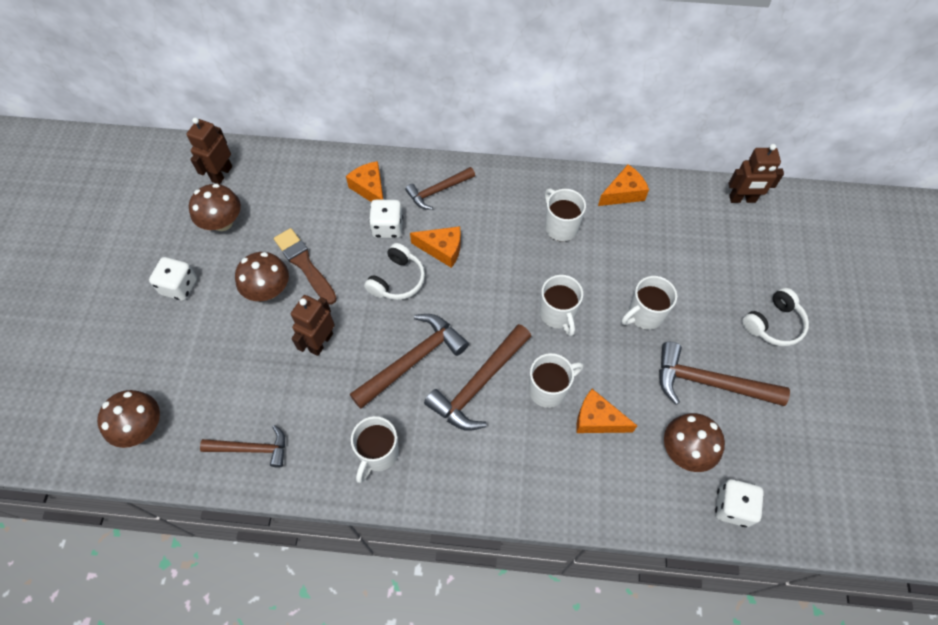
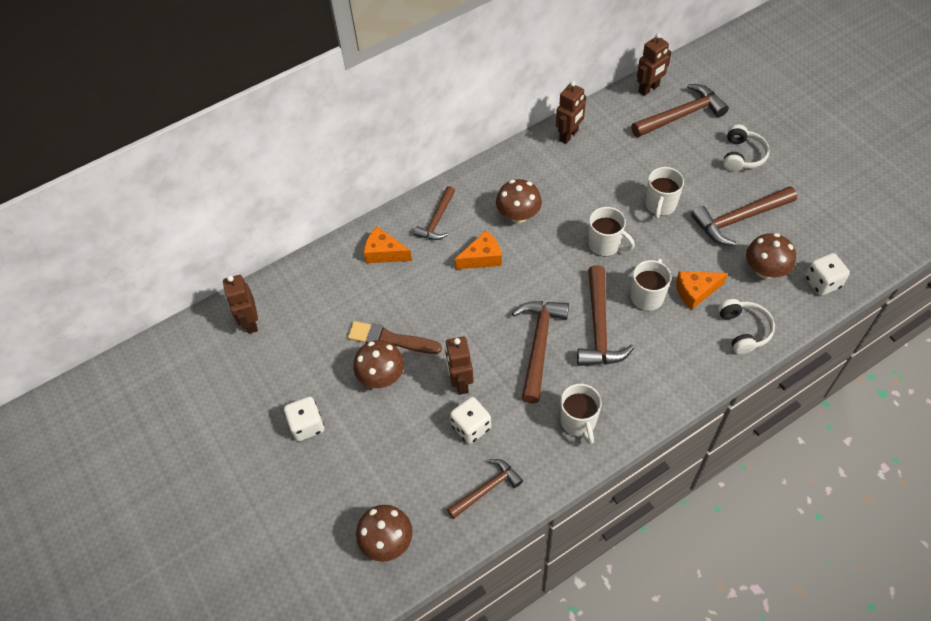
camera: 35 degrees left, 5 degrees down
brown mushroom [189,184,241,231] -> brown mushroom moved to [496,179,542,223]
white headphones [364,243,425,300] -> white headphones moved to [718,299,775,355]
white dice [369,200,403,238] -> white dice moved to [450,397,491,444]
white mug [545,188,586,242] -> none
orange cheese [598,165,649,206] -> brown robot [556,81,586,144]
none -> brown hammer [631,84,729,137]

